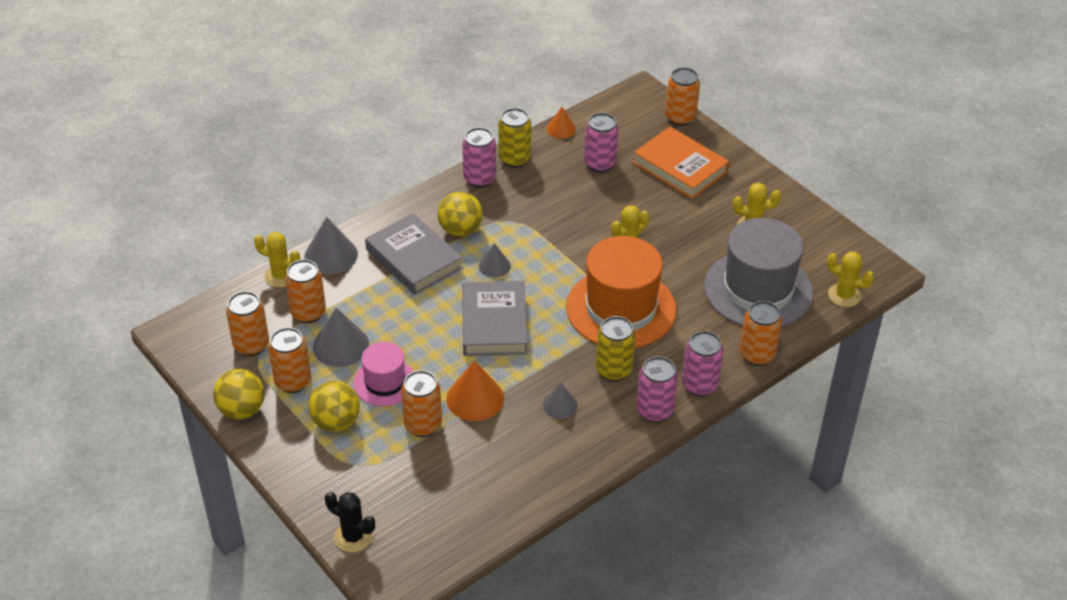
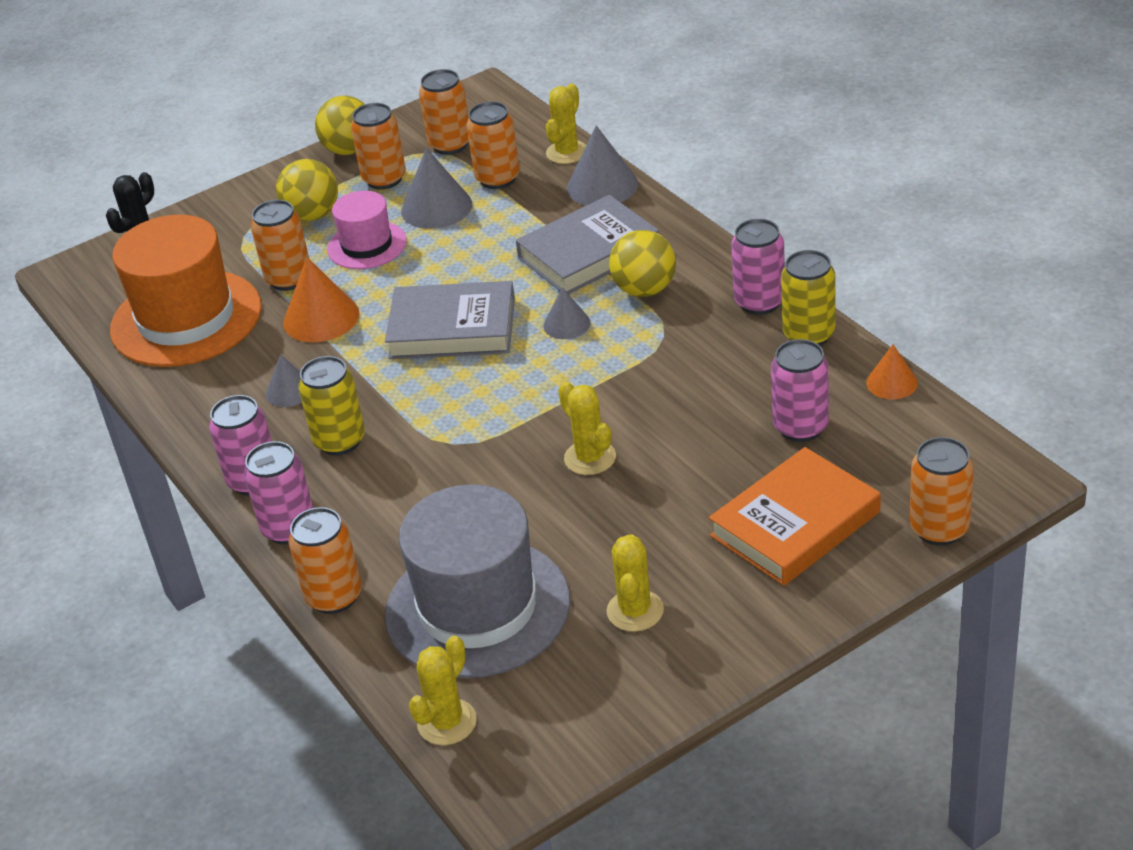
camera: 100 degrees right, 5 degrees down
orange hat [566,236,676,348] -> orange hat moved to [110,214,262,367]

